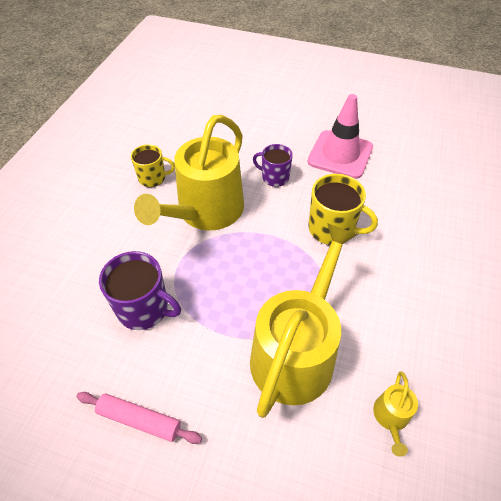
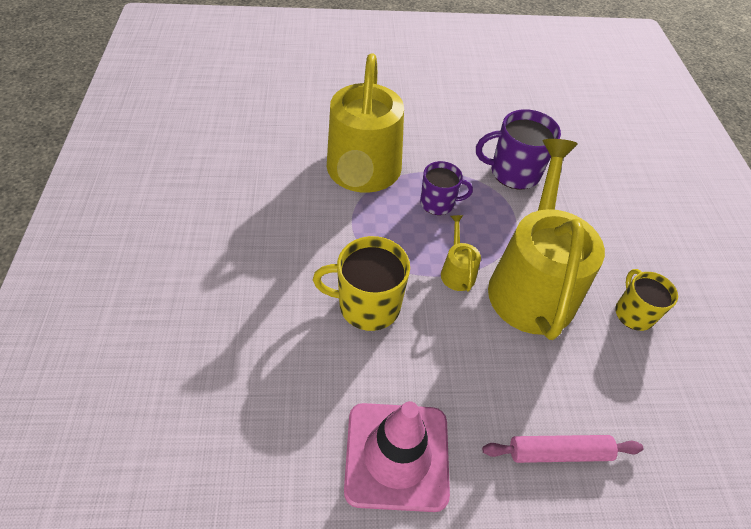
camera: 155 degrees right, 0 degrees up
pink rolling pin [76,392,202,444] -> pink rolling pin moved to [482,435,643,463]
yellow mug [131,144,175,187] -> yellow mug turned 105 degrees clockwise [615,269,678,331]
purple mug [253,144,293,187] -> purple mug moved to [420,161,473,215]
yellow watering can [373,371,418,457] -> yellow watering can moved to [441,215,481,291]

